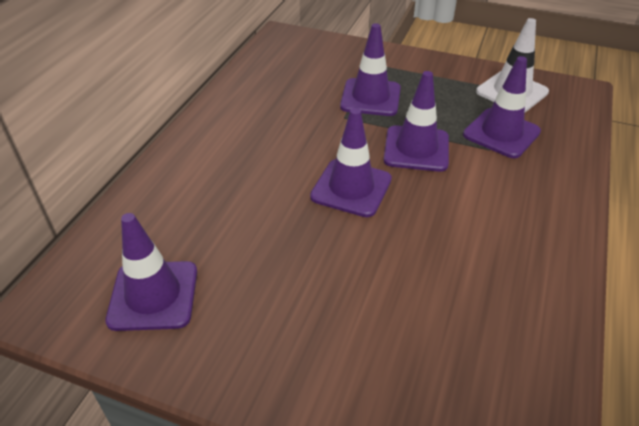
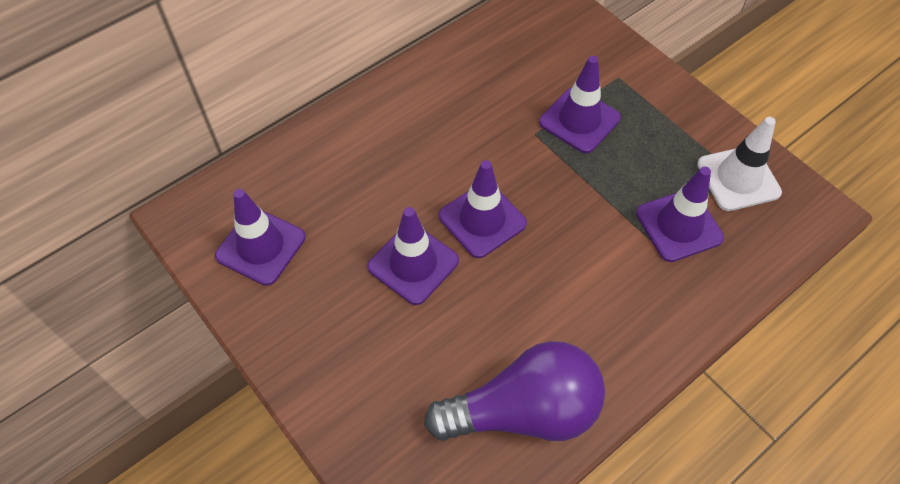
camera: 30 degrees right, 15 degrees up
purple traffic cone [384,71,449,172] -> purple traffic cone moved to [367,207,459,305]
none -> purple light bulb [424,341,605,441]

